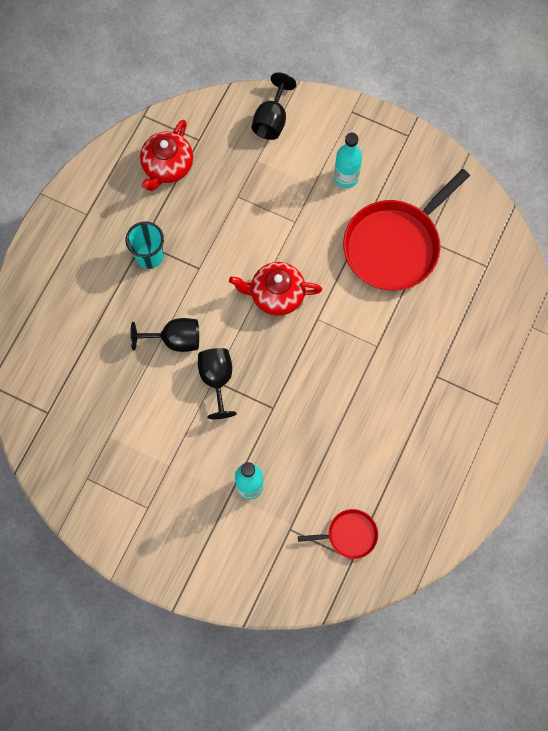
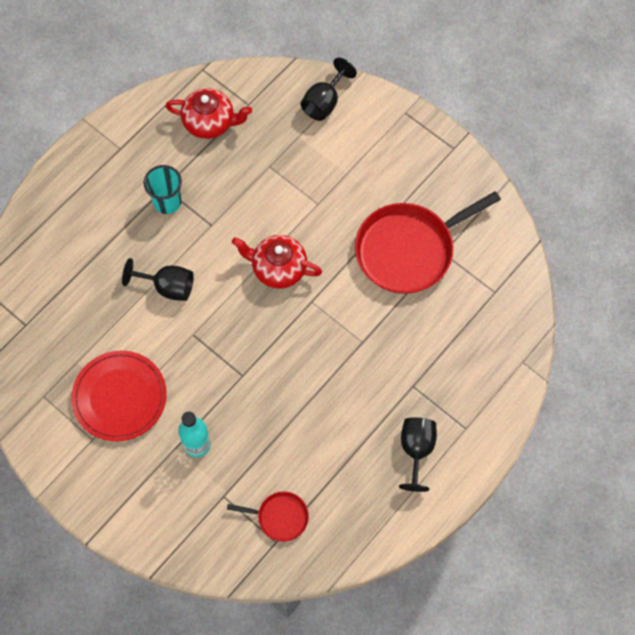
camera: 15 degrees right, 5 degrees down
red teapot [140,120,193,191] -> red teapot turned 120 degrees counterclockwise [165,88,252,139]
black goblet [198,348,236,419] -> black goblet moved to [399,417,437,492]
turquoise bottle [334,133,362,188] -> none
none -> red plate [71,351,167,442]

